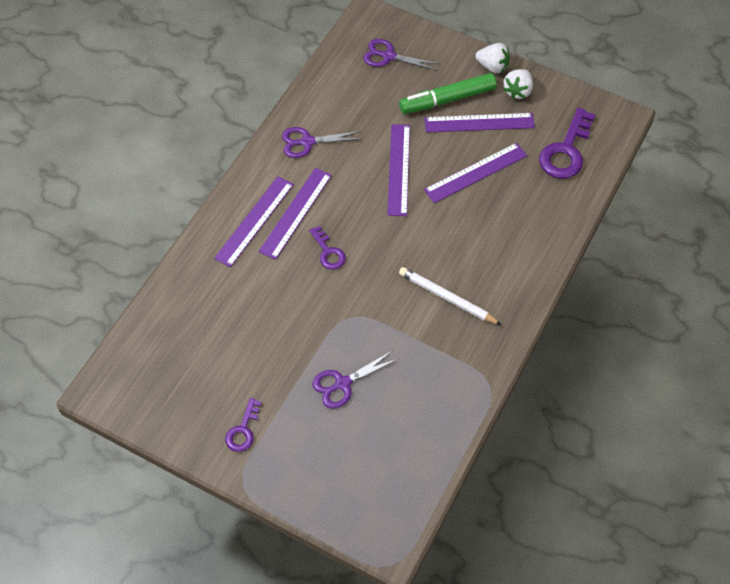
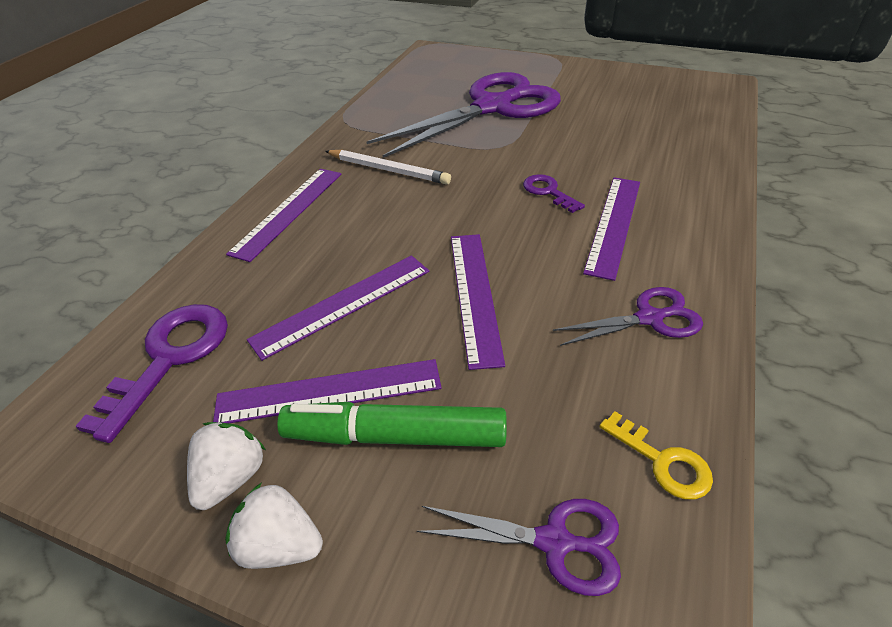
camera: 175 degrees right, 15 degrees down
purple ruler [214,176,294,267] -> purple ruler moved to [226,169,341,262]
purple key [225,398,262,452] -> none
purple scissors [312,351,398,409] -> purple scissors [366,72,561,158], size x2.23
green marker [399,73,497,114] -> green marker turned 150 degrees counterclockwise [277,402,507,447]
none -> yellow key [599,411,713,499]

